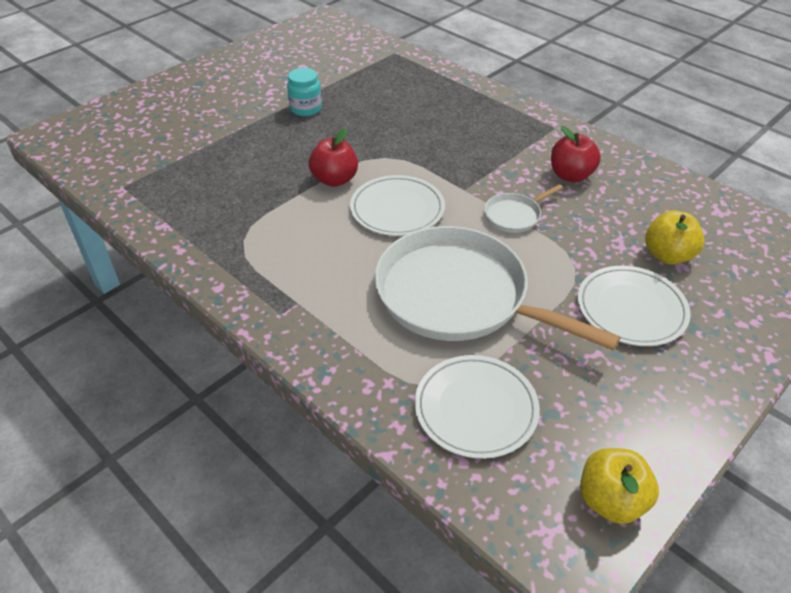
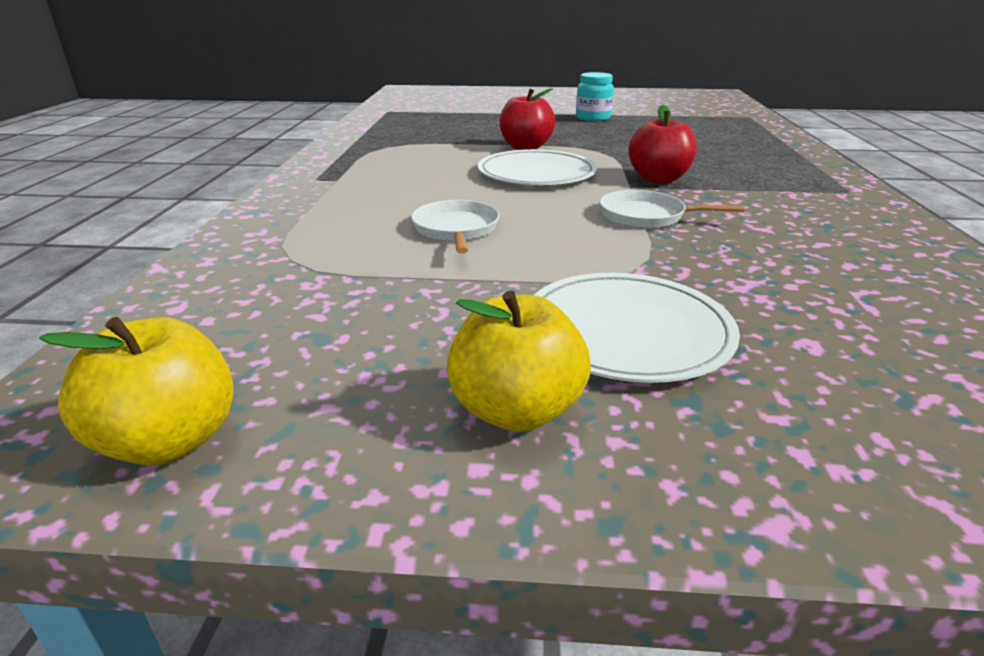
camera: 50 degrees right, 15 degrees down
white pan [375,226,621,351] -> white pan [411,200,500,254], size x0.42
white plate [415,355,540,459] -> none
red apple [551,126,601,182] -> red apple moved to [629,105,697,183]
yellow apple [645,211,704,264] -> yellow apple moved to [447,291,591,432]

